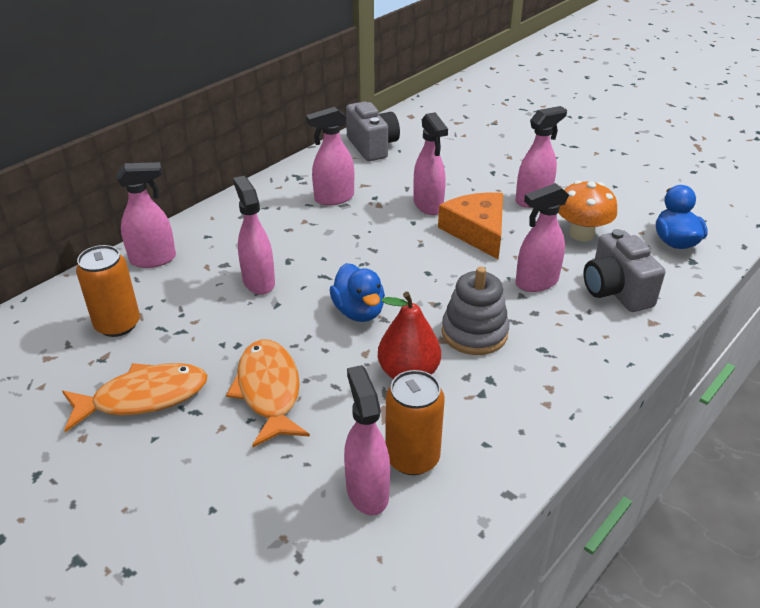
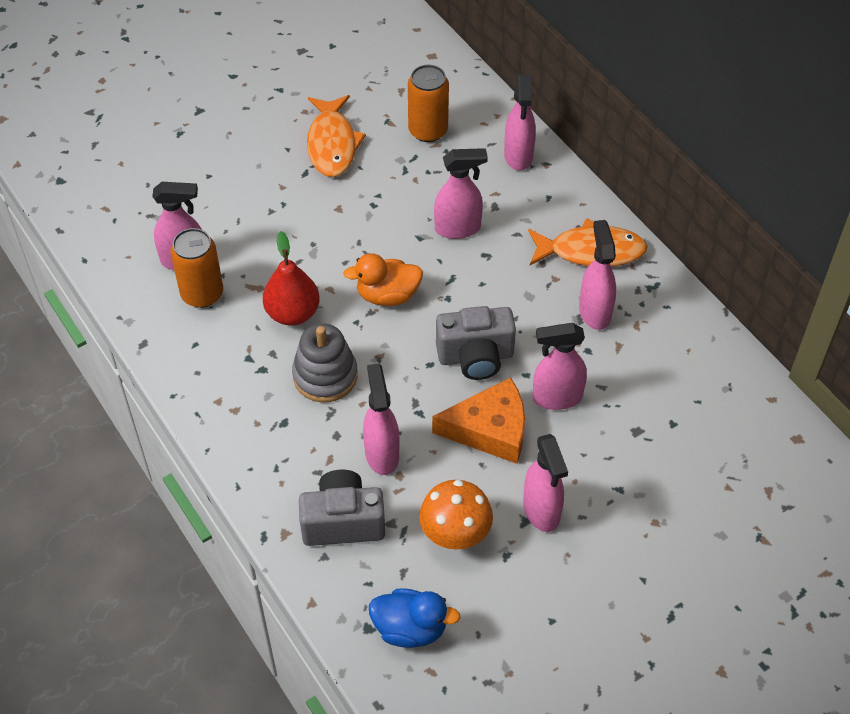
camera: 105 degrees right, 15 degrees up
orange fish [226,340,310,447] -> orange fish moved to [528,218,648,267]
blue duck [330,263,385,322] -> orange duck [343,253,423,306]
grey camera [346,101,400,161] -> grey camera moved to [436,306,516,380]

